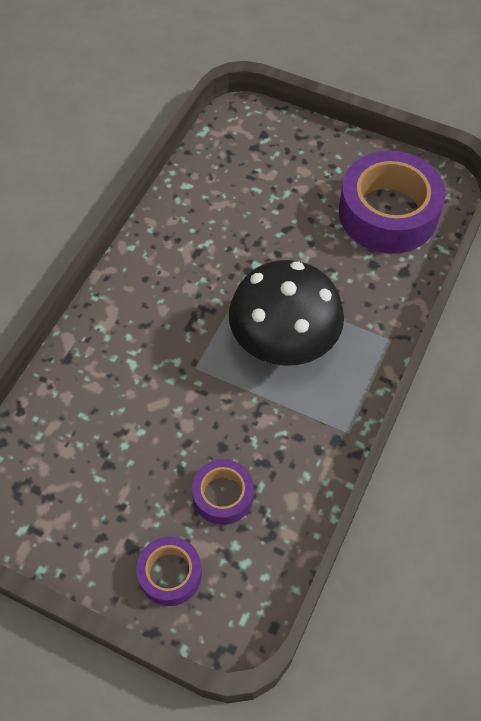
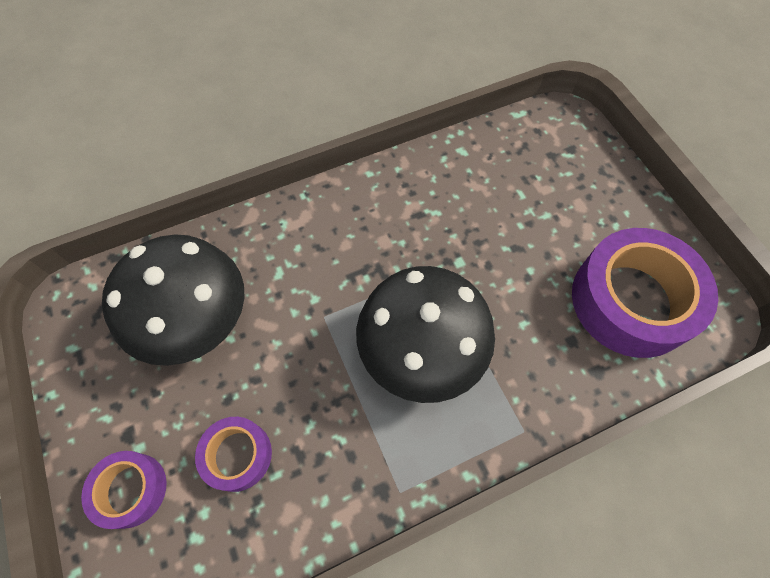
camera: 40 degrees right, 5 degrees up
none -> black mushroom [102,235,244,366]

